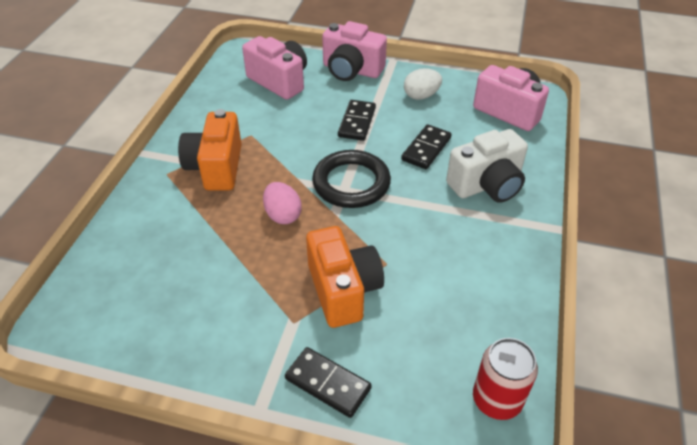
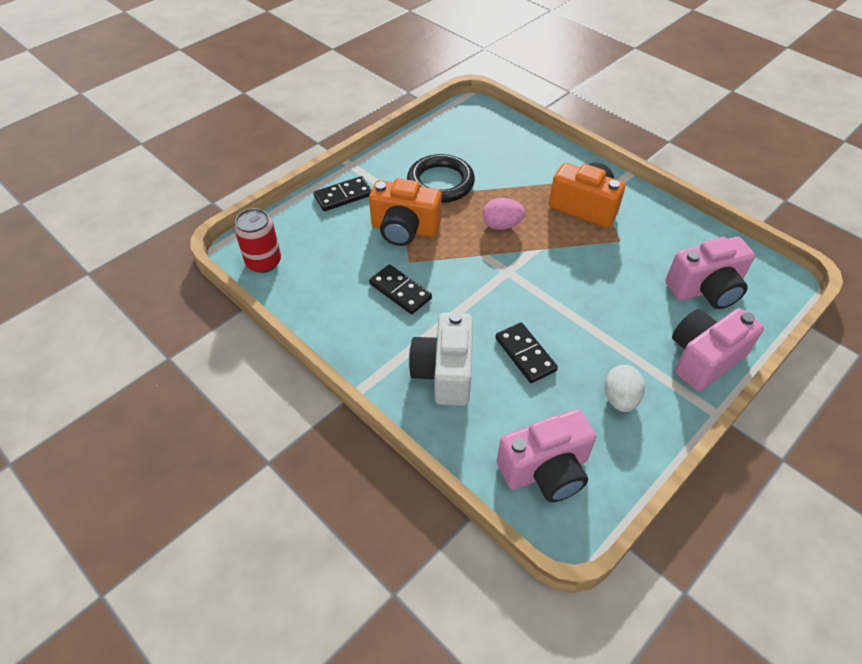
camera: 120 degrees right, 5 degrees up
black ring [312,150,391,208] -> black ring moved to [407,154,475,203]
black domino [338,100,376,141] -> black domino moved to [369,264,432,314]

